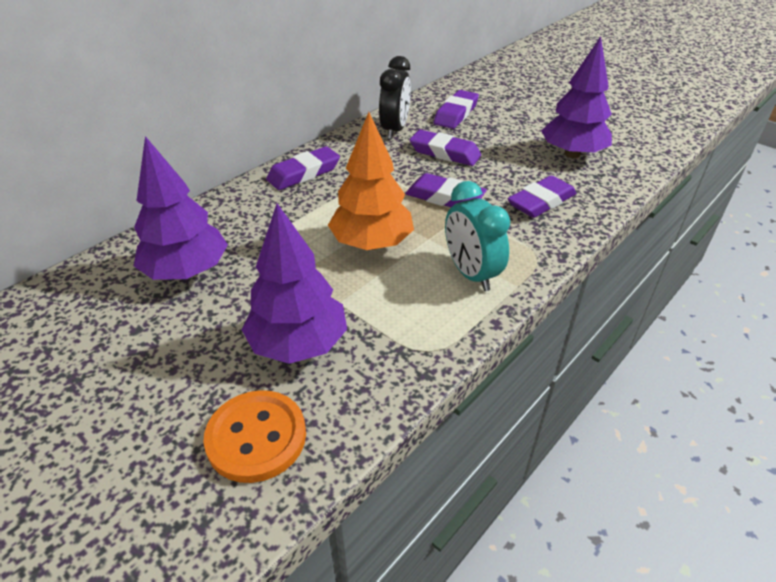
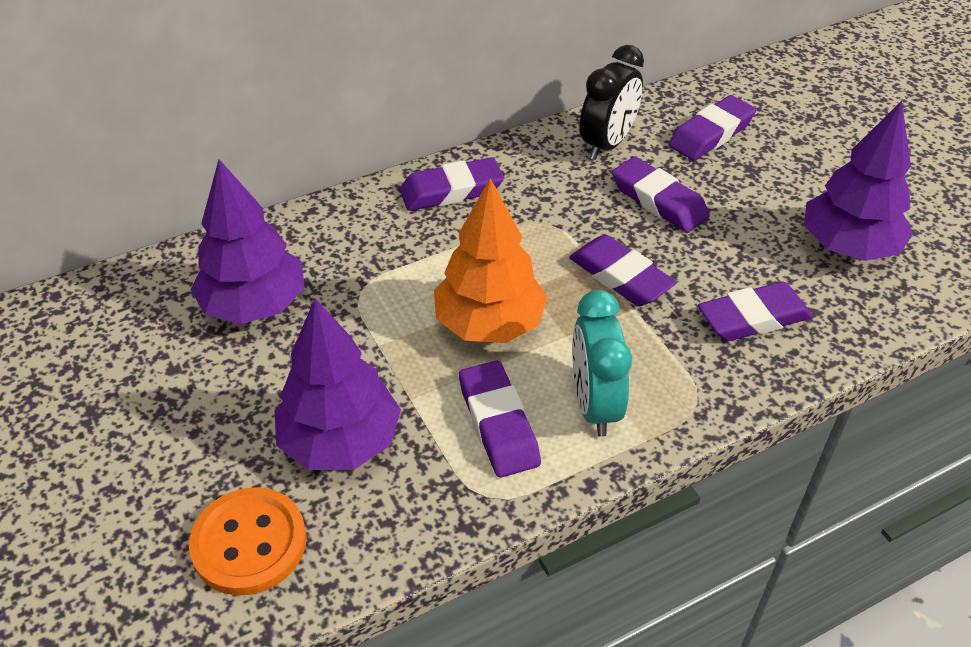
camera: 20 degrees right, 5 degrees up
none -> purple eraser [459,360,541,478]

